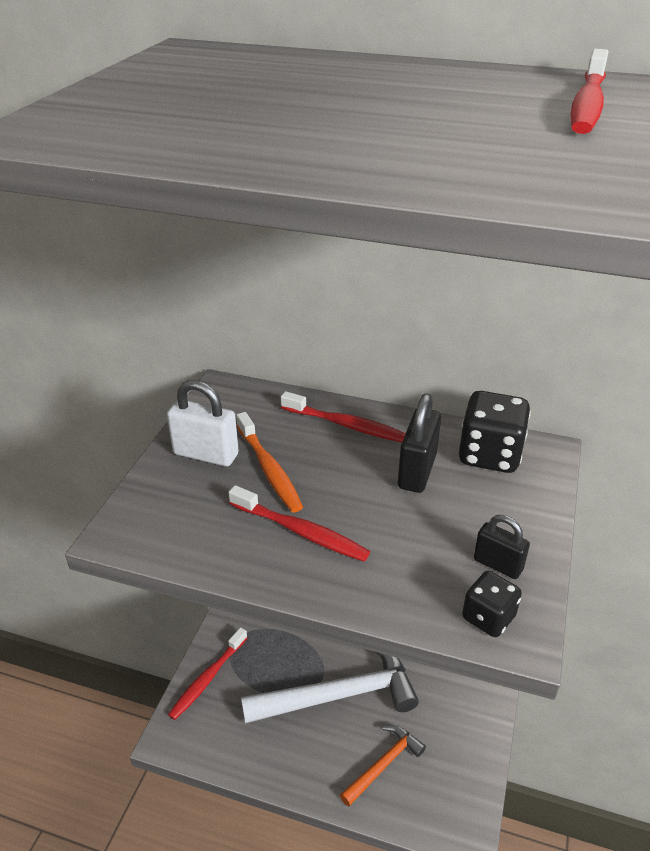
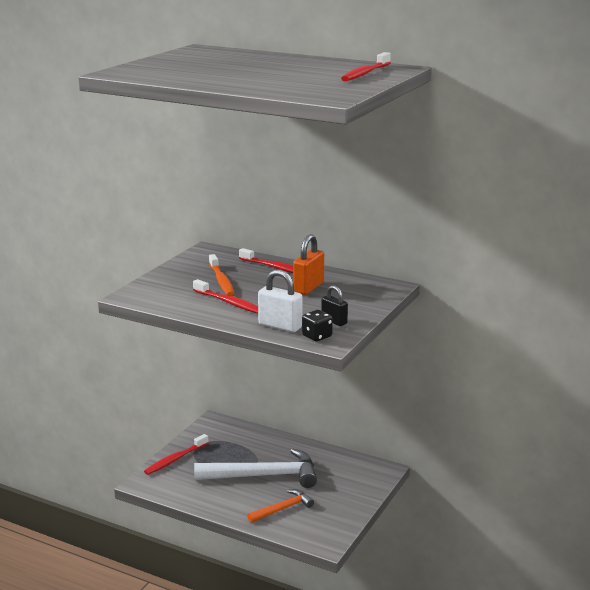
camera: 10 degrees right, 15 degrees down
white padlock [167,380,239,466] -> white padlock moved to [258,270,302,332]
black padlock [398,393,441,493] -> orange padlock [293,234,324,295]
black dice [459,391,531,473] -> none

